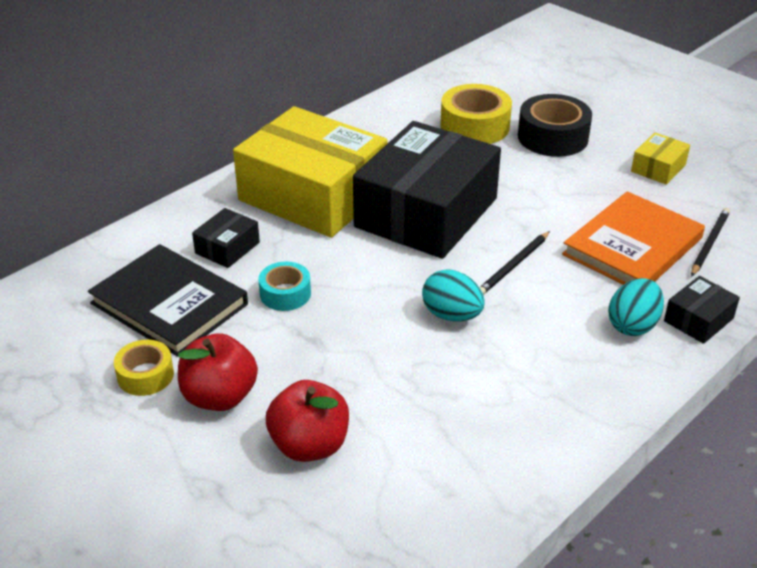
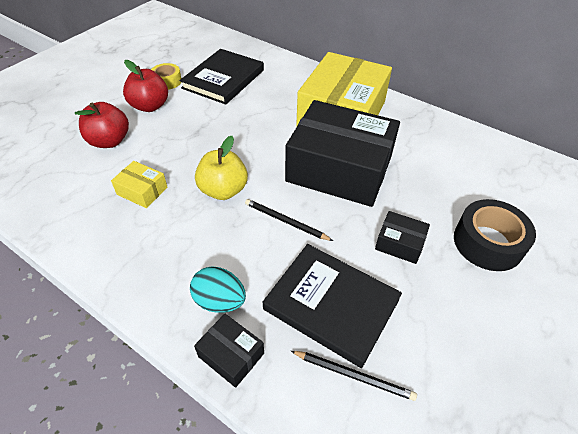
camera: 80 degrees right, 10 degrees up
black box [192,208,260,268] -> black box moved to [375,211,430,264]
turquoise tape [258,261,311,311] -> none
turquoise egg [422,269,485,322] -> yellow apple [195,136,248,200]
yellow tape [440,84,512,144] -> none
orange book [562,191,705,285] -> black book [263,244,402,368]
yellow box [631,132,690,185] -> yellow box moved to [111,161,168,208]

